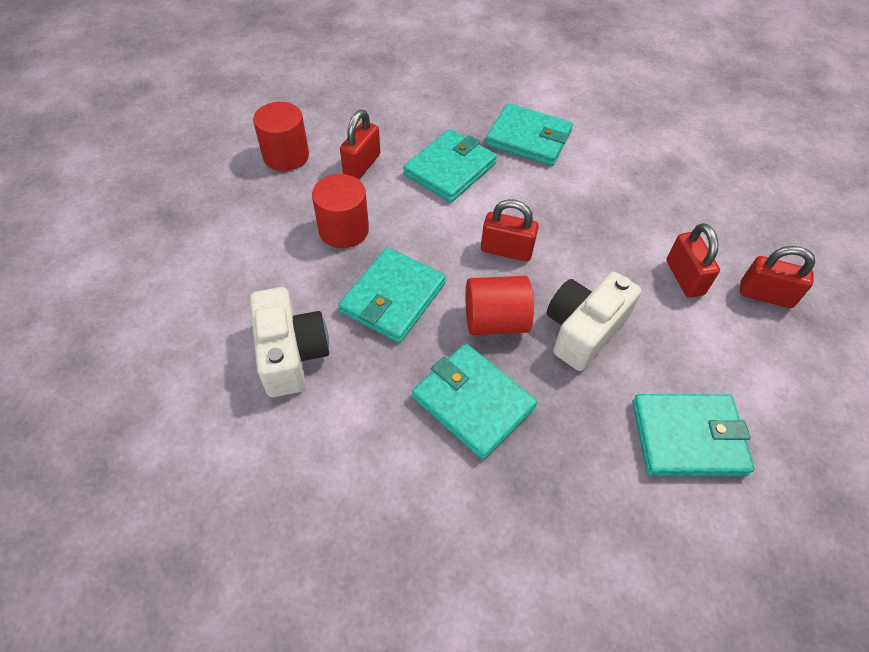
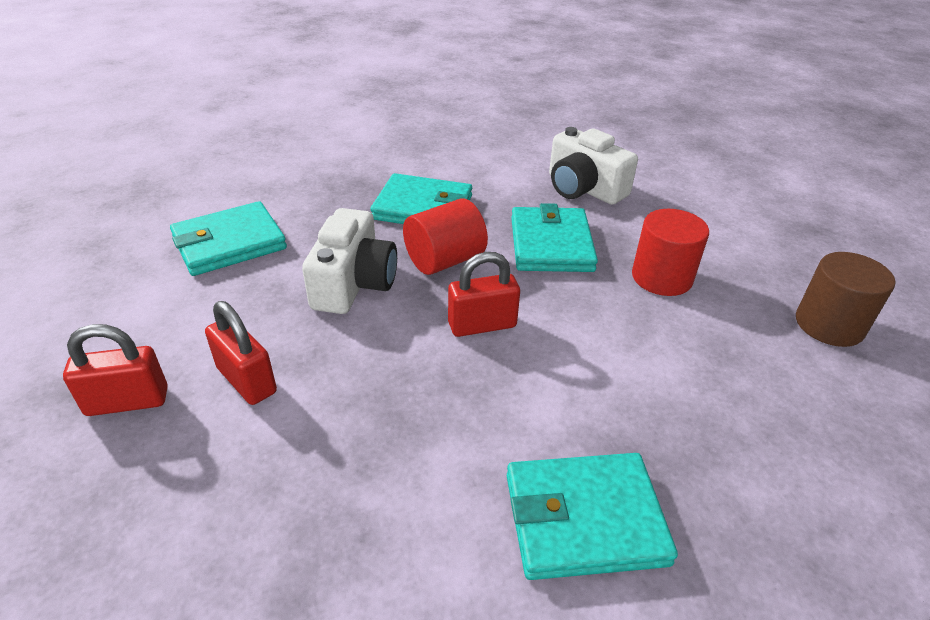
camera: 150 degrees right, 15 degrees down
red cylinder [253,102,309,171] -> brown cylinder [796,252,895,347]
red padlock [340,110,380,179] -> none
turquoise wallet [403,129,497,202] -> none

